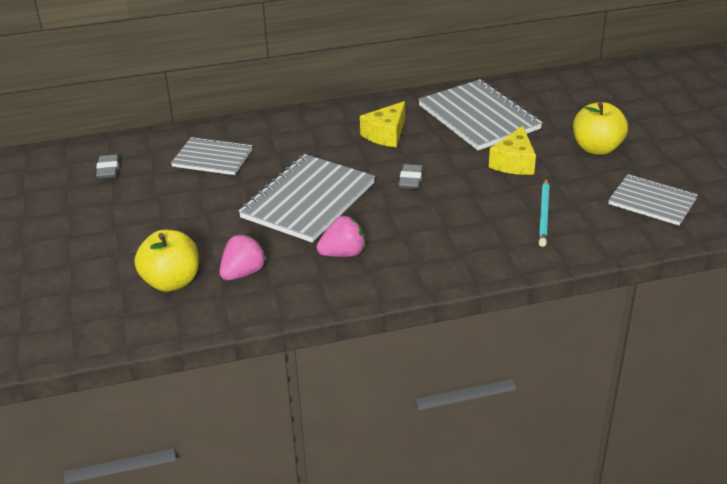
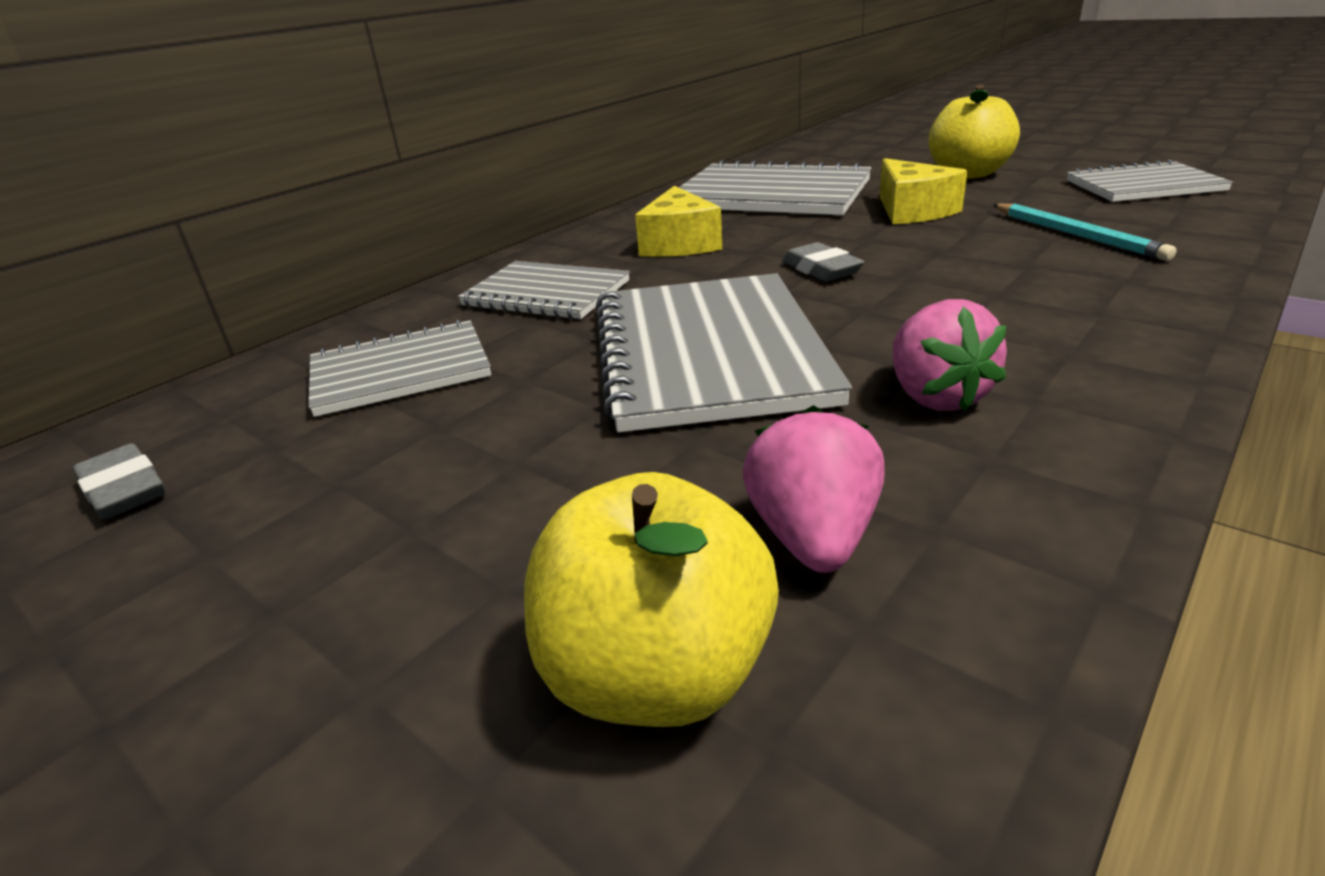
camera: 35 degrees left, 5 degrees down
pink strawberry [316,216,366,257] -> pink strawberry turned 135 degrees clockwise [892,299,1007,411]
none -> grey notebook [458,261,630,320]

